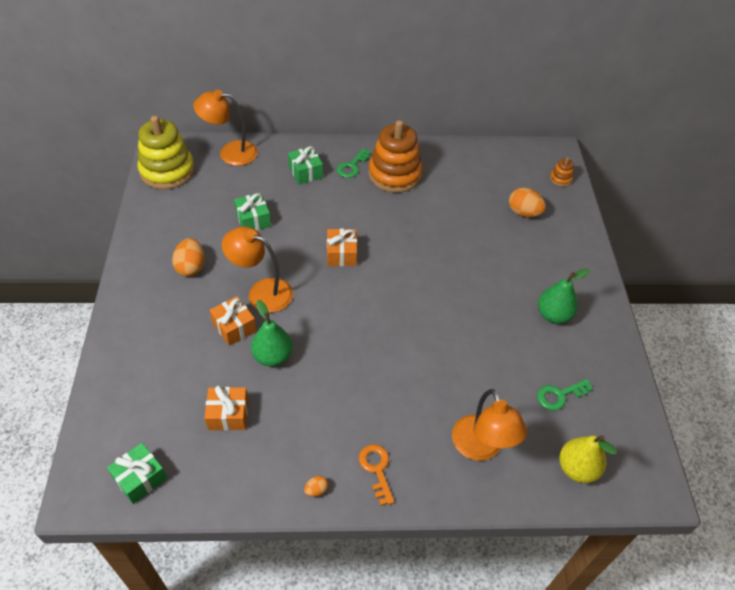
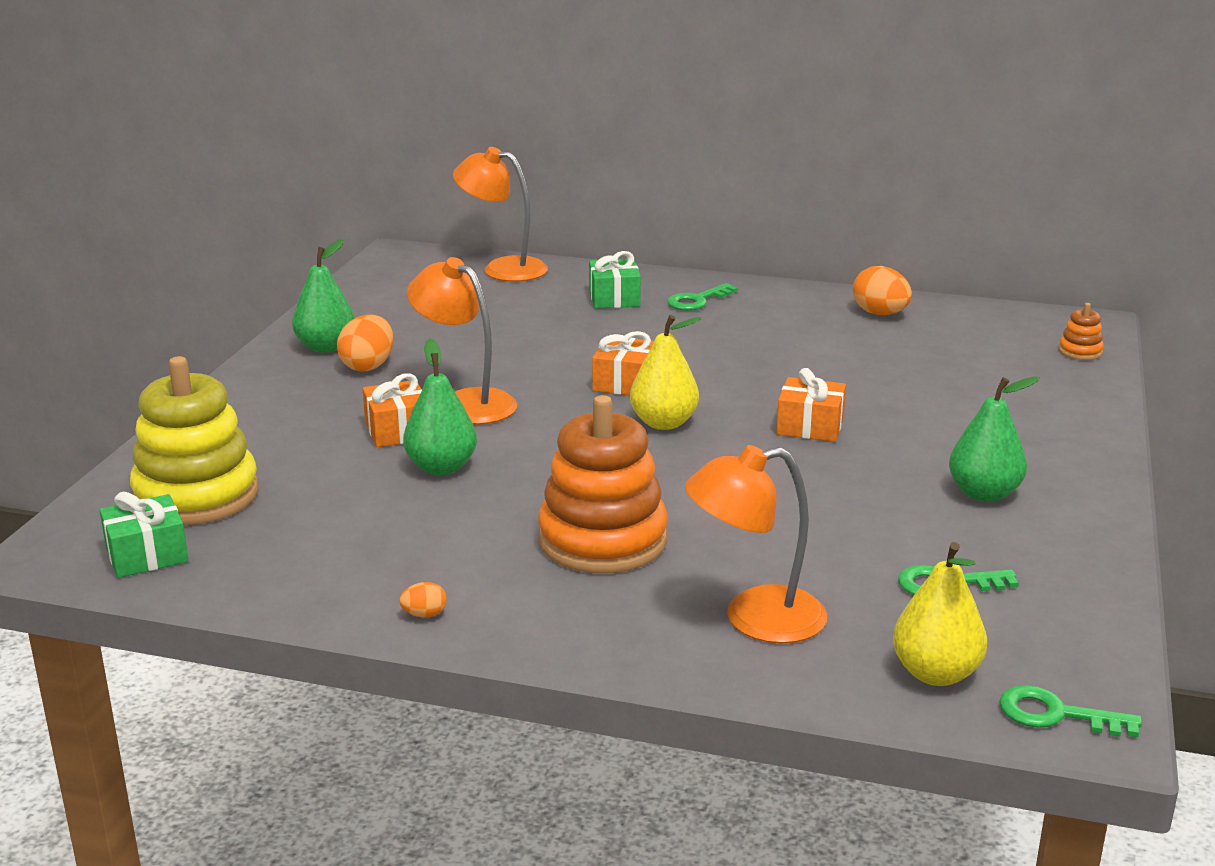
camera: 20 degrees right, 25 degrees down
yellow stacking toy [137,116,195,189] -> yellow stacking toy moved to [130,356,259,525]
orange gift [204,386,248,431] -> orange gift moved to [776,368,846,442]
green gift [234,193,271,231] -> none
orange key [359,444,394,506] -> none
orange stacking toy [368,120,423,193] -> orange stacking toy moved to [538,395,668,573]
orange lamp [452,389,527,461] -> orange lamp turned 75 degrees clockwise [685,445,827,644]
orange egg [509,188,546,217] -> orange egg moved to [853,266,912,315]
none -> green pear [292,239,355,353]
none -> yellow pear [630,315,702,430]
none -> green key [999,685,1142,737]

